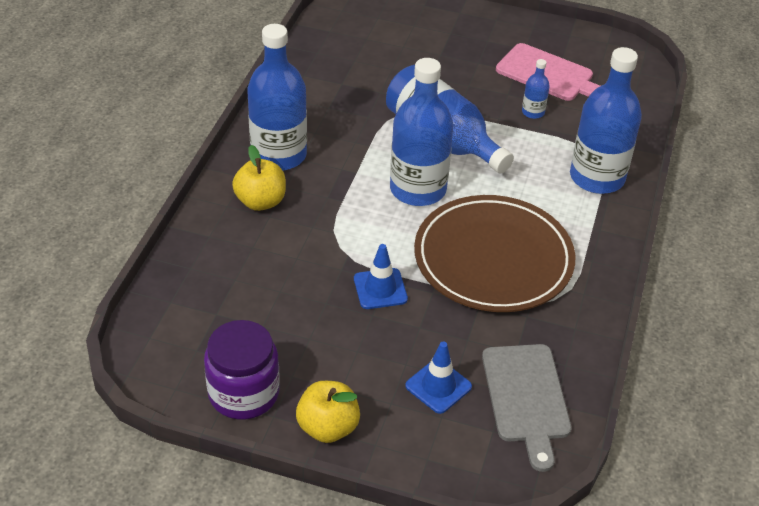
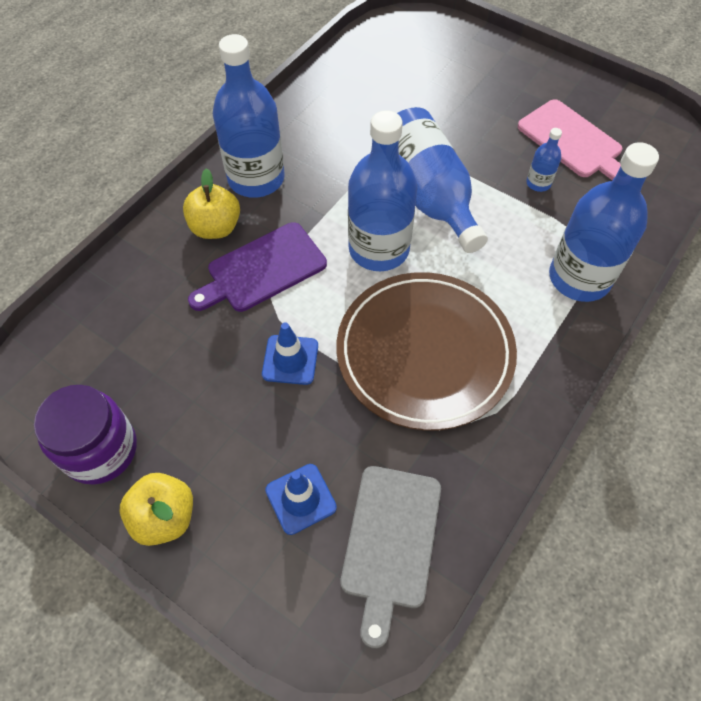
camera: 20 degrees right, 15 degrees up
none -> purple cutting board [188,222,327,312]

